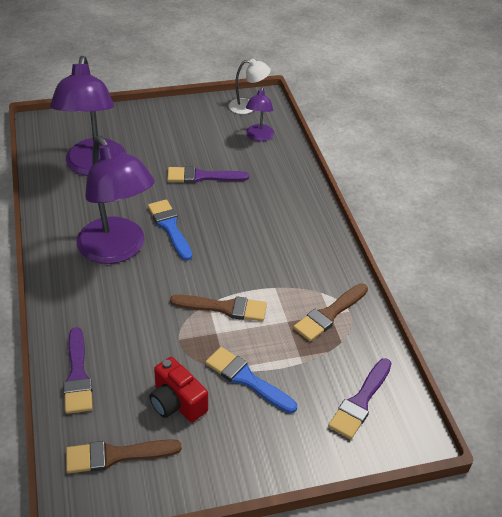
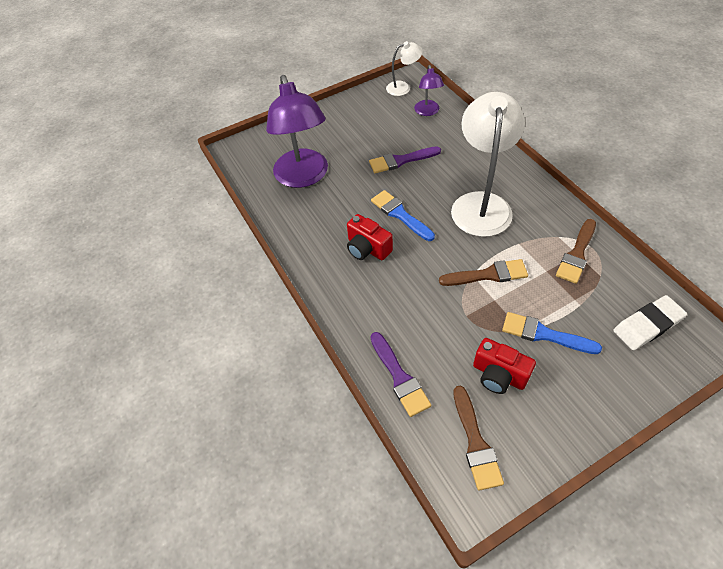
camera: 10 degrees left, 10 degrees up
brown brush [66,439,182,473] -> brown brush turned 75 degrees counterclockwise [453,386,504,490]
purple lamp [76,136,155,264] -> red camera [347,214,393,260]
purple brush [328,358,392,439] -> white eraser [613,295,687,350]
none -> white lamp [451,92,525,237]

